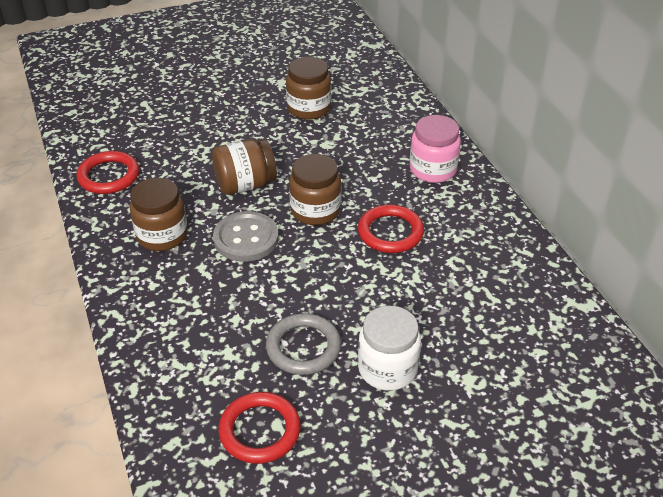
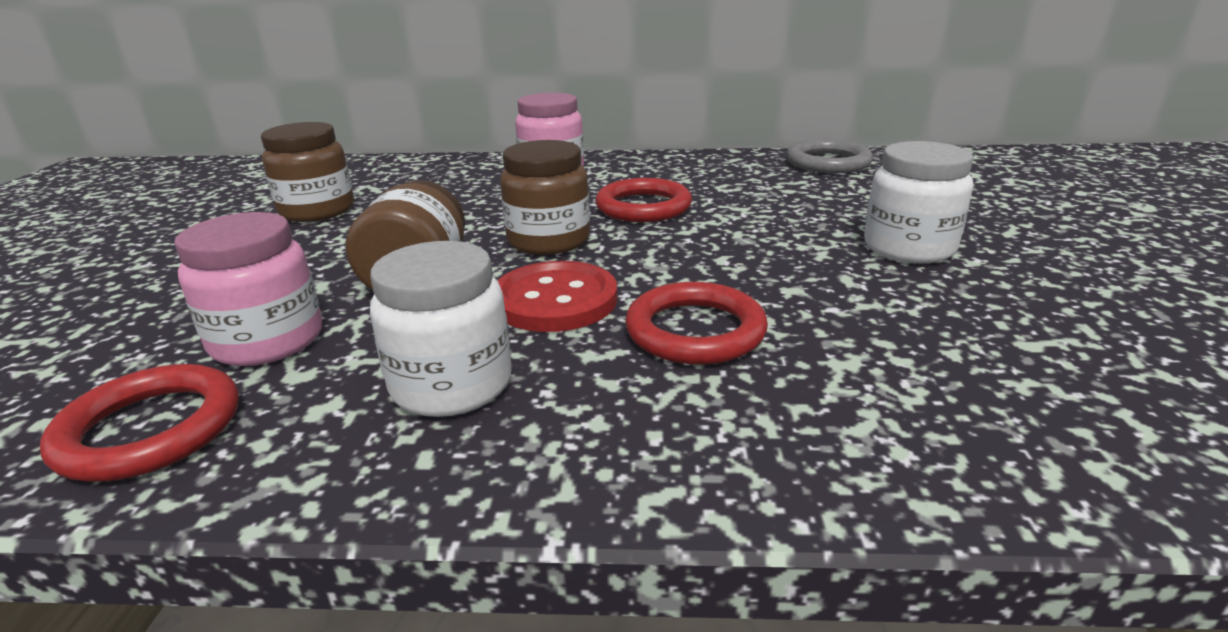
camera: 65 degrees left, 15 degrees down
brown jar [130,178,188,251] -> white jar [370,241,512,417]
grey button [213,211,279,262] -> red button [497,261,617,332]
red ring [218,392,301,464] -> red ring moved to [625,282,768,365]
grey ring [266,313,341,375] -> grey ring moved to [787,139,873,173]
none -> pink jar [174,212,322,366]

